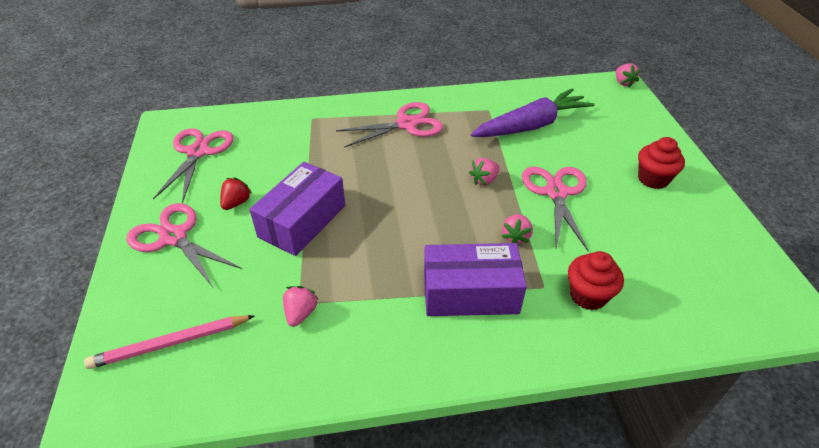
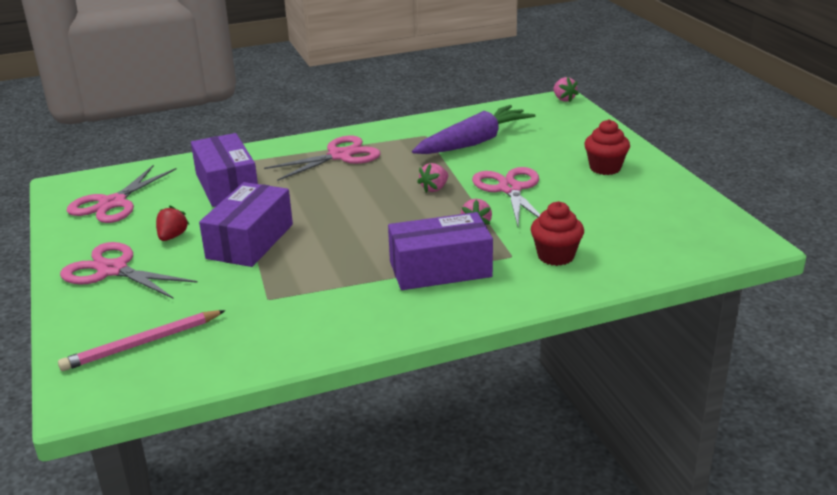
camera: 10 degrees left, 15 degrees down
pink scissors [153,128,234,203] -> pink scissors turned 150 degrees counterclockwise [67,165,177,223]
pink strawberry [283,286,319,327] -> none
none -> purple box [191,133,258,207]

